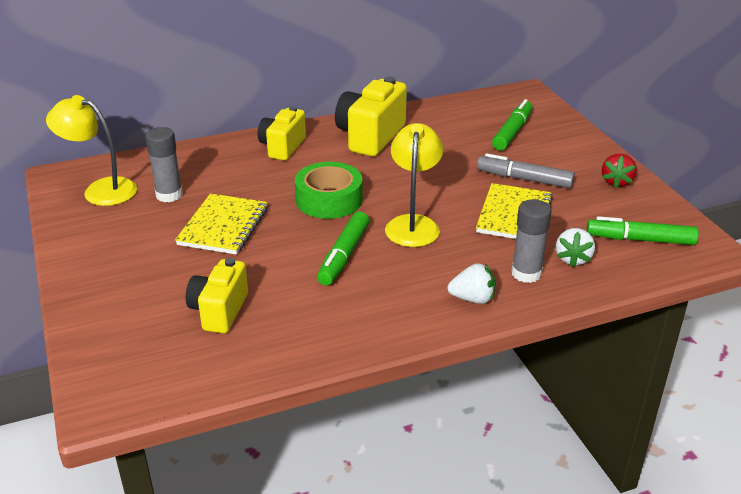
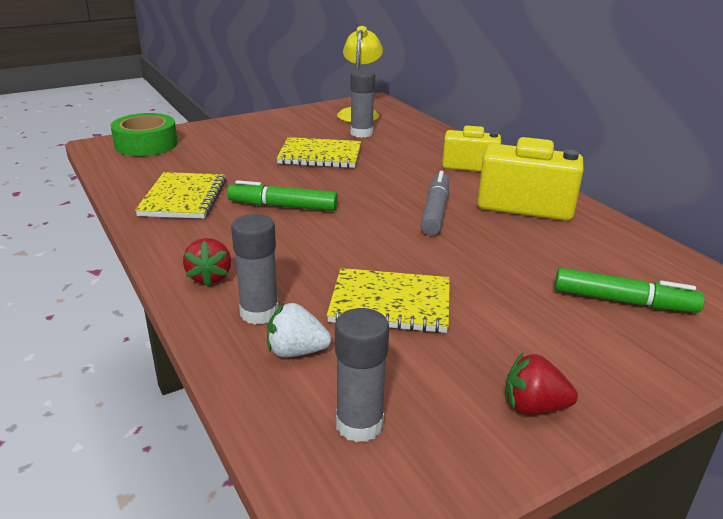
camera: 80 degrees right, 5 degrees down
yellow camera [186,258,248,333] -> none
green tape [295,162,362,219] -> green tape moved to [110,113,178,156]
yellow lamp [385,123,443,247] -> none
white strawberry [447,263,496,304] -> red strawberry [183,238,231,286]
grey marker [477,153,575,188] -> grey marker moved to [421,171,449,235]
green marker [587,216,699,245] -> grey glue stick [335,308,389,442]
none -> yellow notebook [135,172,226,219]

